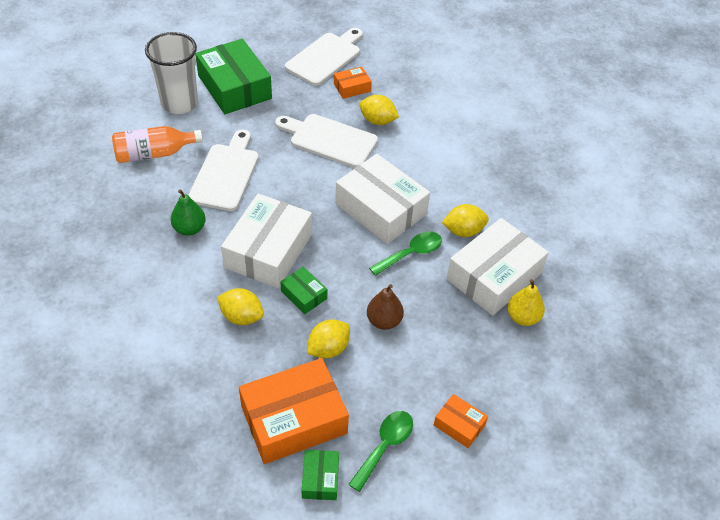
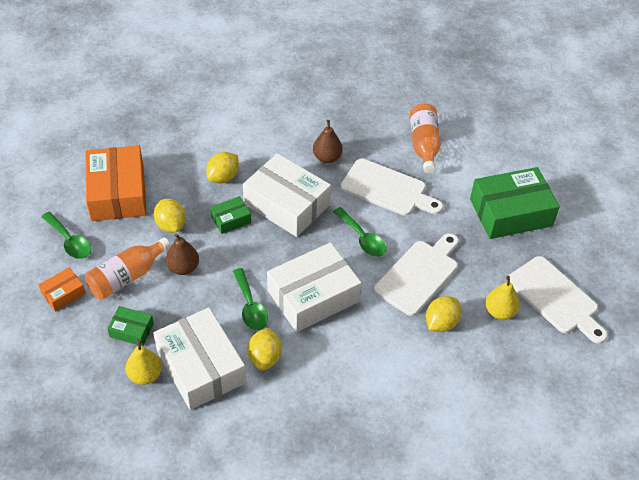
camera: 105 degrees right, 0 degrees up
white cup [145,32,198,114] -> none
green pear [171,189,206,236] -> brown pear [313,120,343,163]
green box [301,450,339,500] -> green box moved to [107,306,154,346]
orange box [334,67,372,99] -> yellow pear [485,276,520,320]
none -> orange bottle [85,237,171,300]
none -> green spoon [333,207,386,257]

